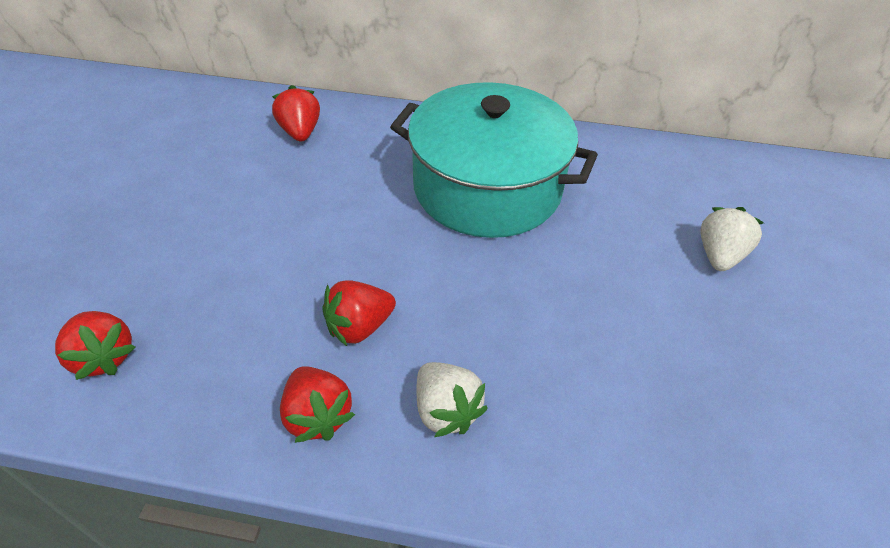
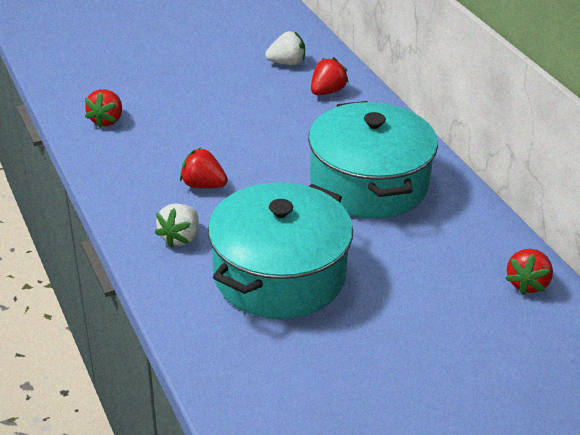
camera: 55 degrees right, 10 degrees down
red strawberry [280,366,355,443] -> red strawberry moved to [505,249,553,295]
white strawberry [701,207,764,271] -> white strawberry moved to [265,31,305,65]
none -> turquoise pot [208,182,353,319]

